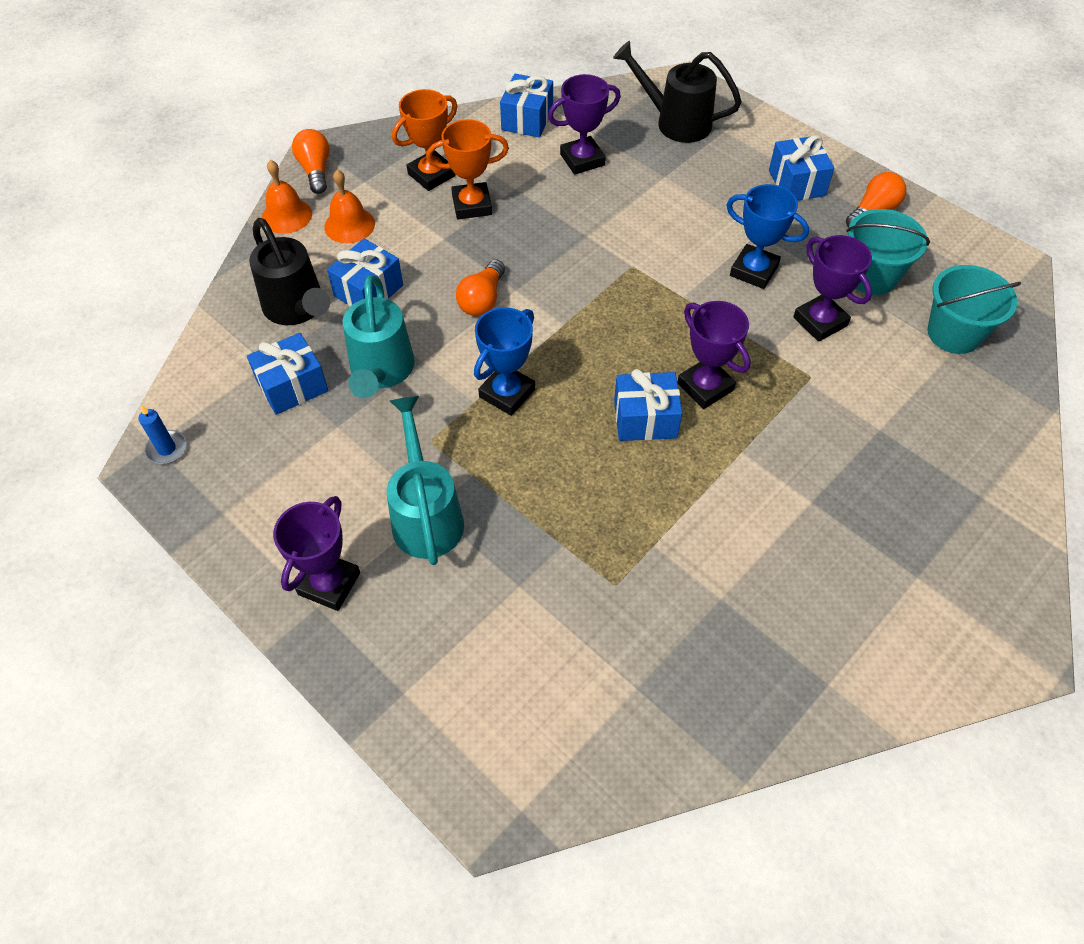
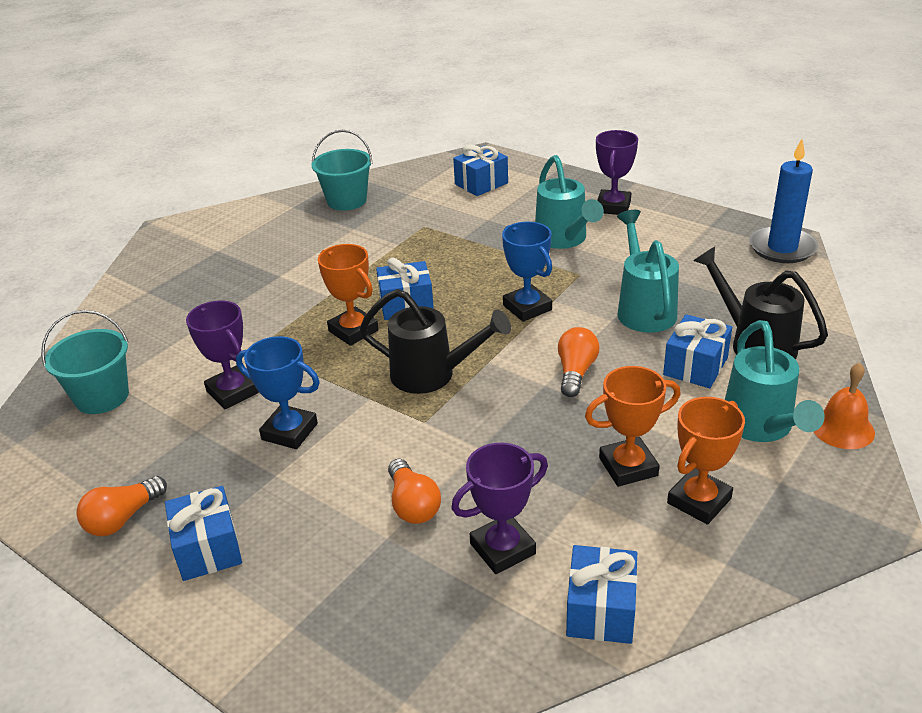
camera: 175 degrees right, 20 degrees down
blue candle [138,405,187,464] -> blue candle [749,139,818,263], size x2.01
blue gift [247,333,328,415] -> blue gift moved to [453,145,508,196]
orange light bulb [292,129,330,194] -> orange light bulb moved to [388,459,441,524]
orange bell [324,170,375,243] -> turquoise watering can [725,320,825,442]
blue trophy [474,307,535,416] -> blue trophy turned 60 degrees counterclockwise [502,222,552,322]
black watering can [613,41,742,143] -> black watering can moved to [360,289,511,394]
purple trophy [677,301,751,409] -> orange trophy [318,244,379,346]
turquoise bucket [846,209,930,295] -> turquoise bucket moved to [312,130,372,211]

